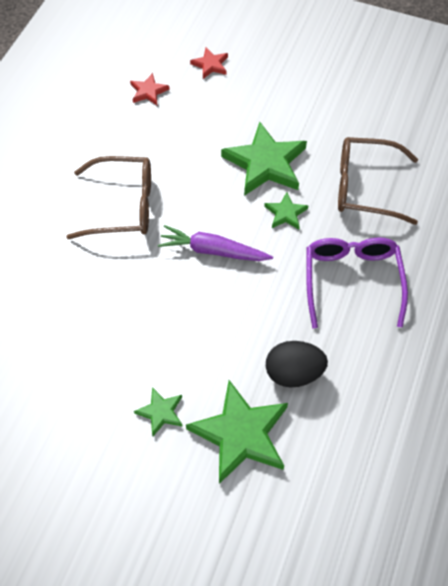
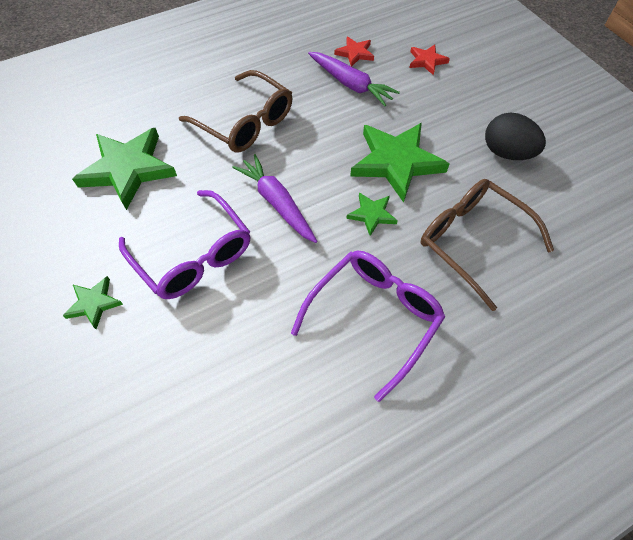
camera: 40 degrees right, 0 degrees up
green star [186,380,288,484] -> green star moved to [72,128,177,210]
black egg [266,341,328,387] -> black egg moved to [485,112,546,160]
none -> purple glasses [119,190,250,299]
none -> purple carrot [308,52,400,106]

